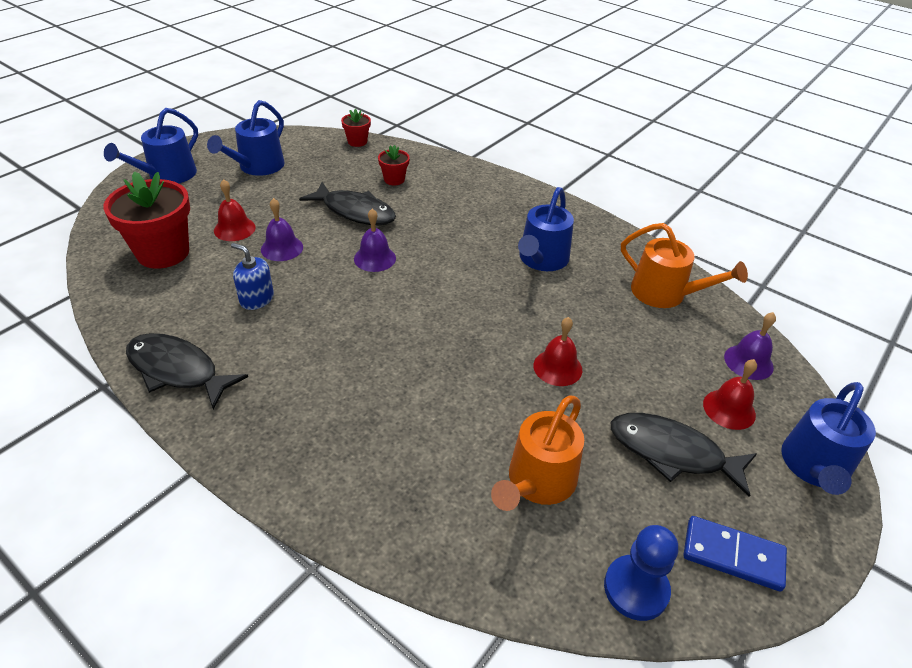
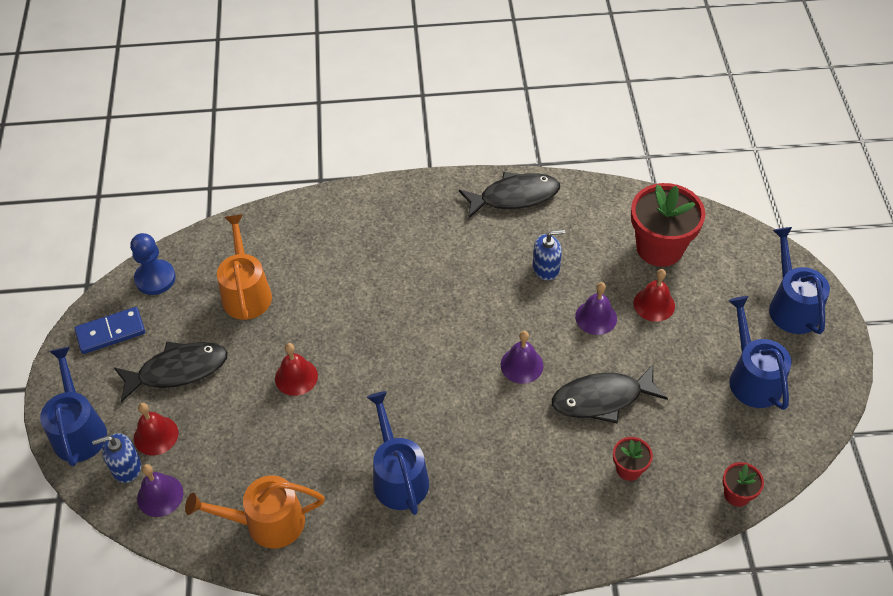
camera: 140 degrees right, 10 degrees up
none -> blue soap dispenser [92,433,141,483]

